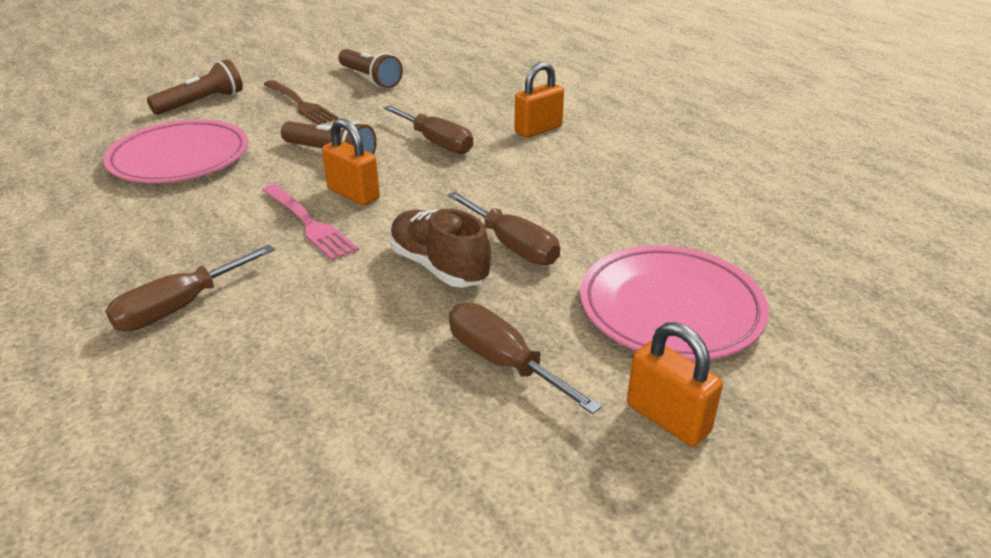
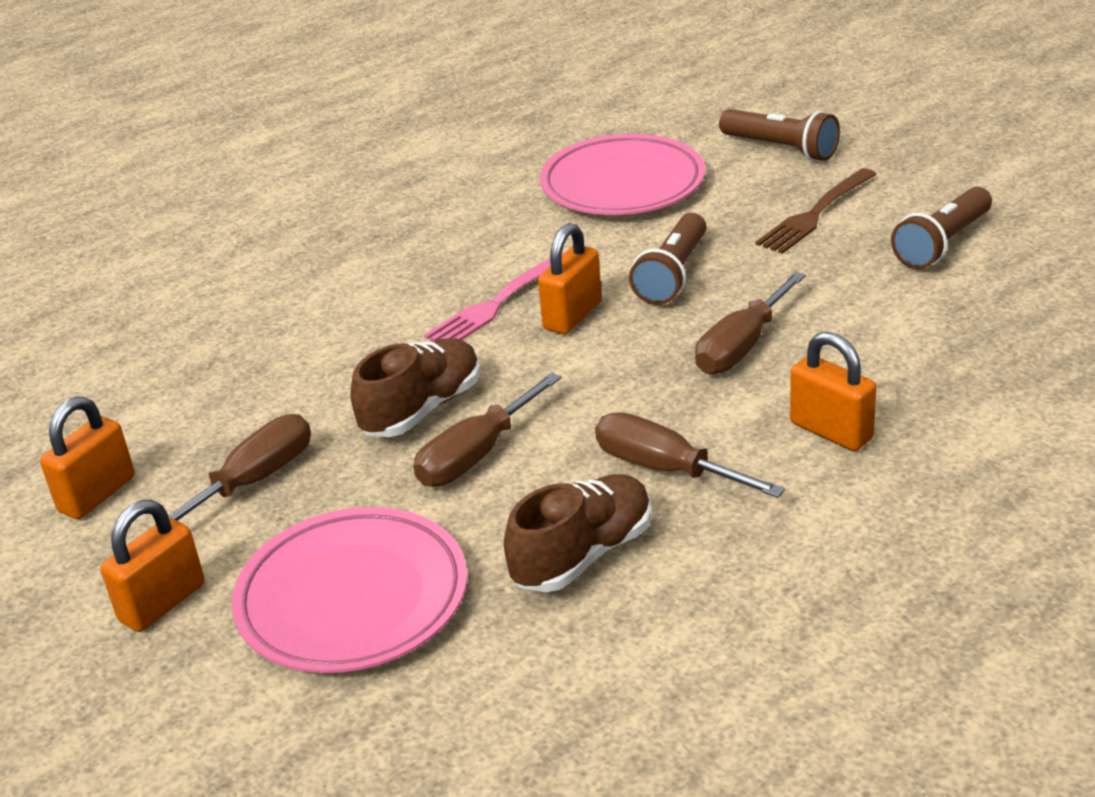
camera: 85 degrees right, 0 degrees up
brown screwdriver [105,245,275,331] -> brown screwdriver moved to [595,412,785,498]
none -> orange padlock [40,397,135,519]
none -> brown shoe [504,474,651,592]

